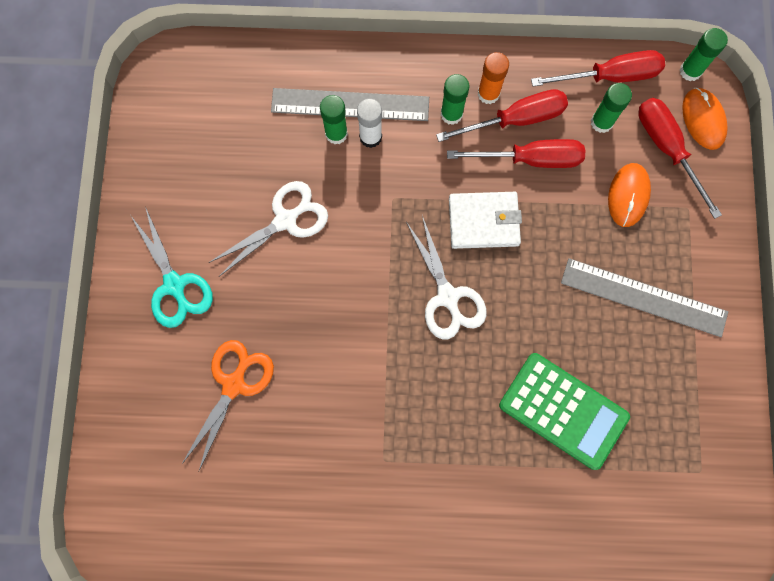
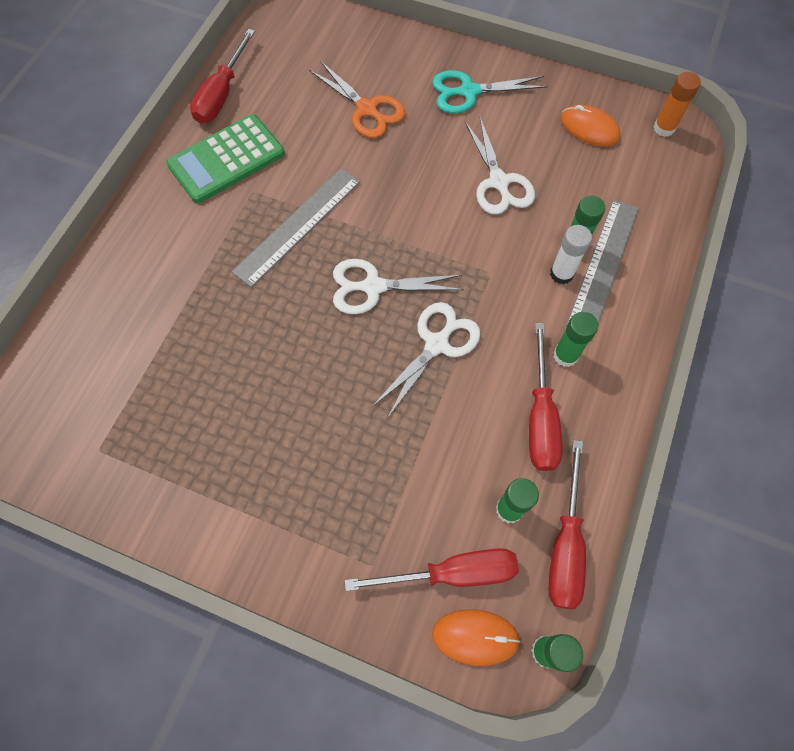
camera: 110 degrees right, 10 degrees down
red screwdriver [447,139,585,168] -> red screwdriver moved to [190,29,255,124]
white wallet [449,192,522,249] -> white scissors [372,302,481,419]
orange glue stick [478,52,509,104] -> orange glue stick moved to [653,72,701,137]
green calculator [499,353,630,470] -> green calculator moved to [166,114,285,203]
grey ruler [561,258,728,337] -> grey ruler moved to [232,168,360,288]
orange mouse [608,163,651,227] -> orange mouse moved to [561,105,620,147]

